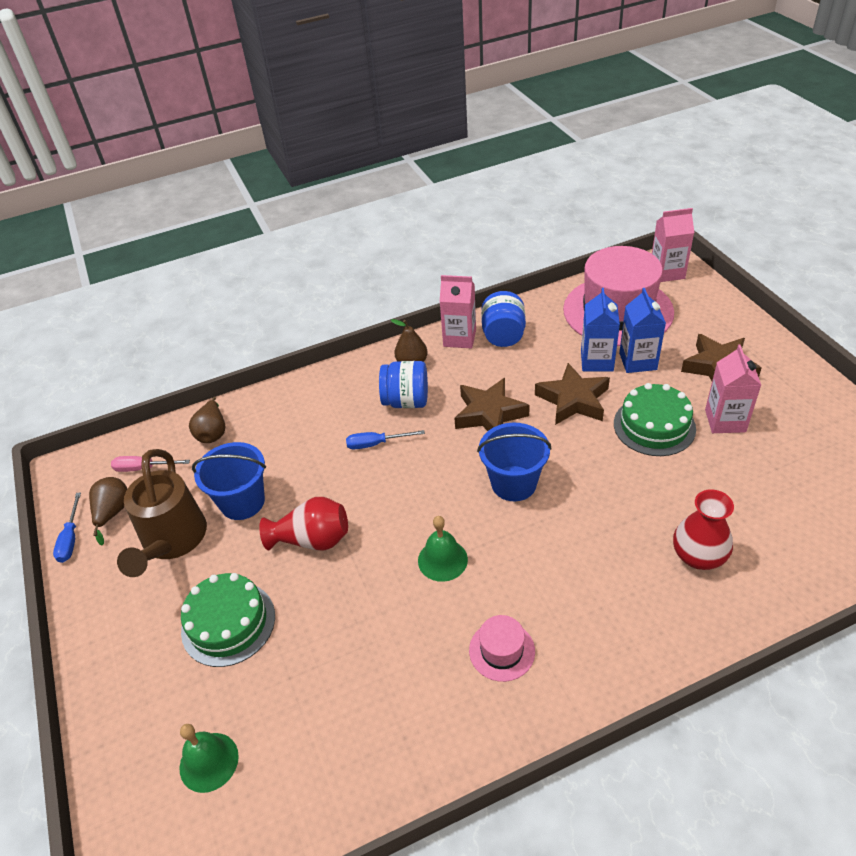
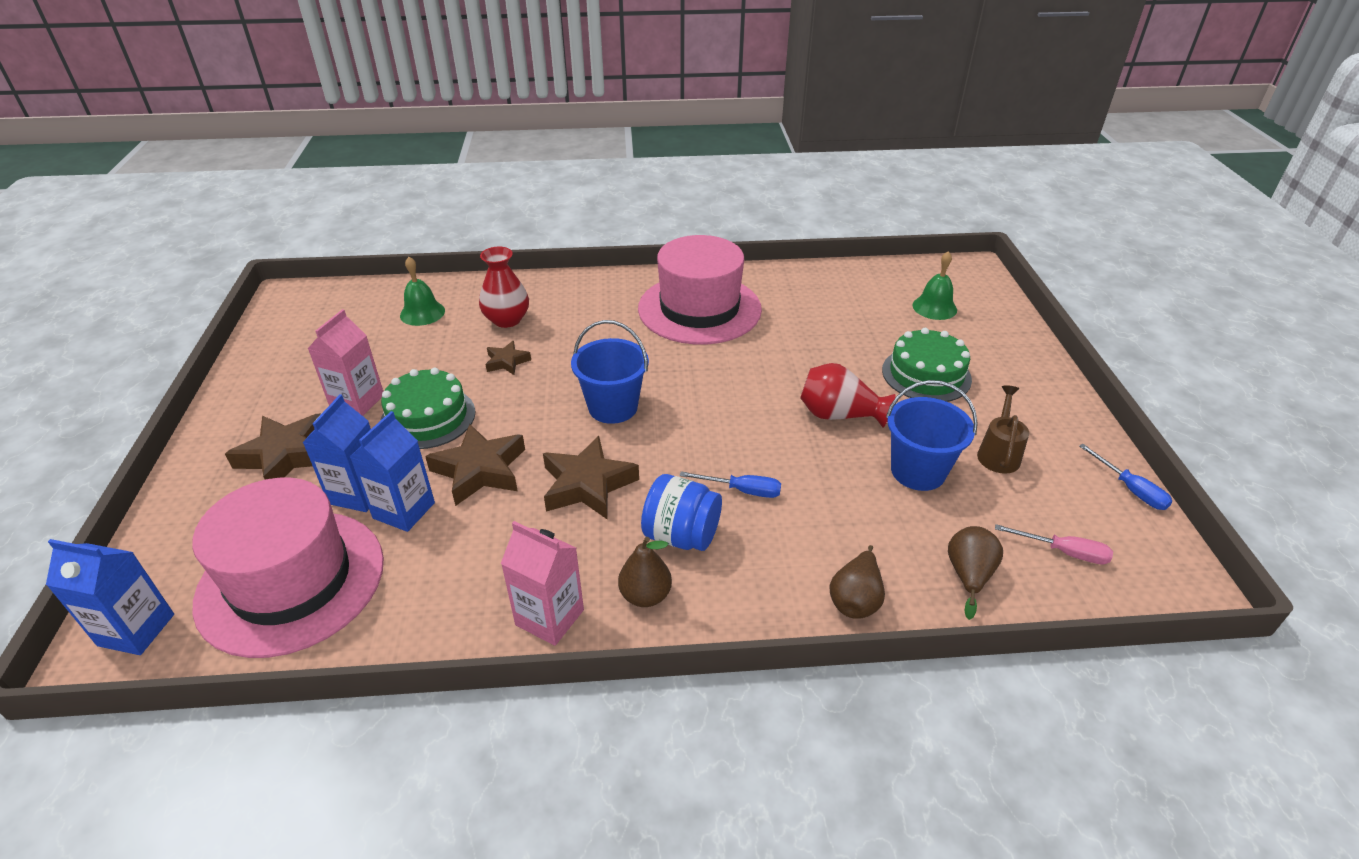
camera: 165 degrees left, 5 degrees down
blue screwdriver [53,492,81,563] -> blue screwdriver turned 135 degrees clockwise [1079,444,1173,510]
brown pear [89,477,127,545] -> brown pear moved to [830,545,885,619]
brown watering can [117,449,207,577] -> brown watering can [977,385,1029,474], size x0.55
green bell [418,516,468,582] -> green bell moved to [400,257,445,326]
pink hat [469,615,535,682] -> pink hat [638,235,762,344], size x2.36
blue jar [481,291,526,347] -> none
pink carton [652,208,694,282] -> blue carton [46,539,174,655]
none -> brown star [485,341,531,375]

